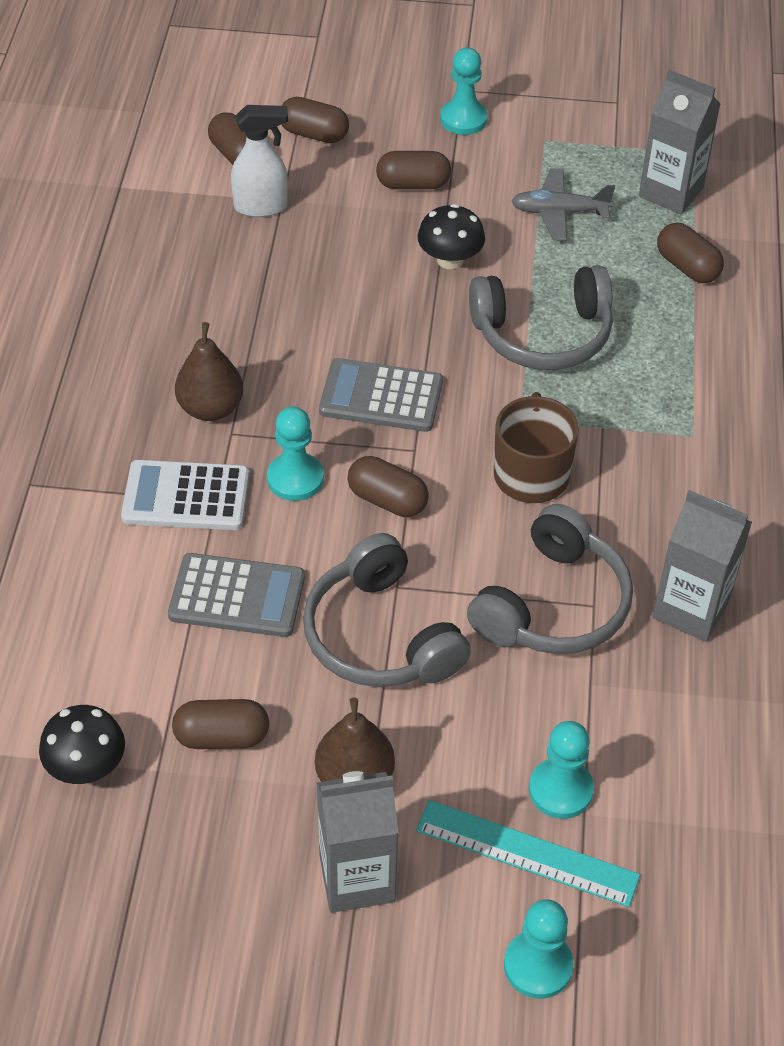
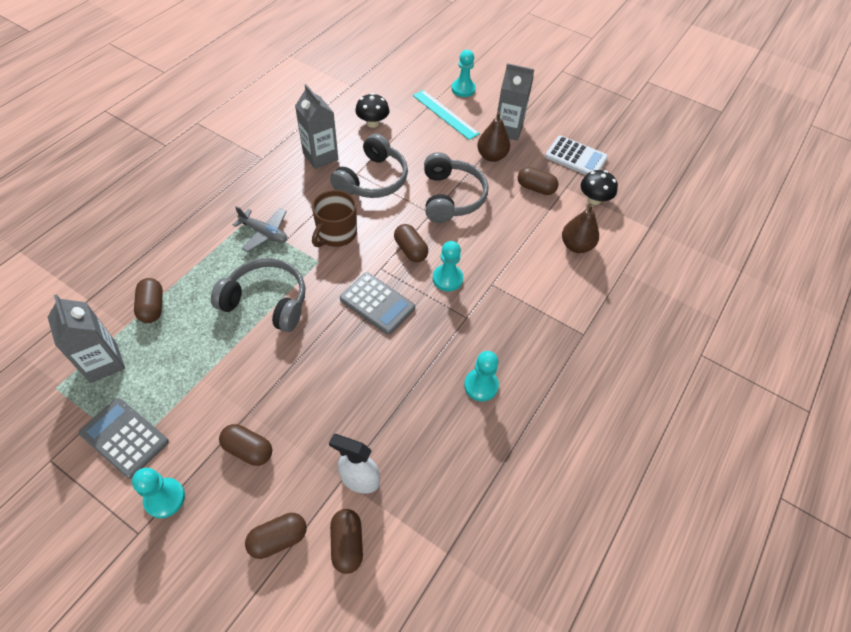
camera: 155 degrees left, 5 degrees up
white calculator [121,460,249,530] -> white calculator moved to [545,135,608,175]
grey calculator [168,553,305,637] -> grey calculator moved to [79,398,169,479]
brown pear [175,322,243,421] -> brown pear moved to [562,204,599,253]
brown capsule [282,97,349,143] -> brown capsule turned 75 degrees counterclockwise [245,513,307,559]
black mushroom [418,204,485,269] -> black mushroom moved to [355,93,389,128]
grey headphones [467,504,633,654] -> grey headphones turned 150 degrees clockwise [330,134,408,198]
grey plane [511,168,615,241] -> grey plane moved to [232,206,288,252]
turquoise pawn [529,721,594,819] -> turquoise pawn moved to [464,351,499,401]

